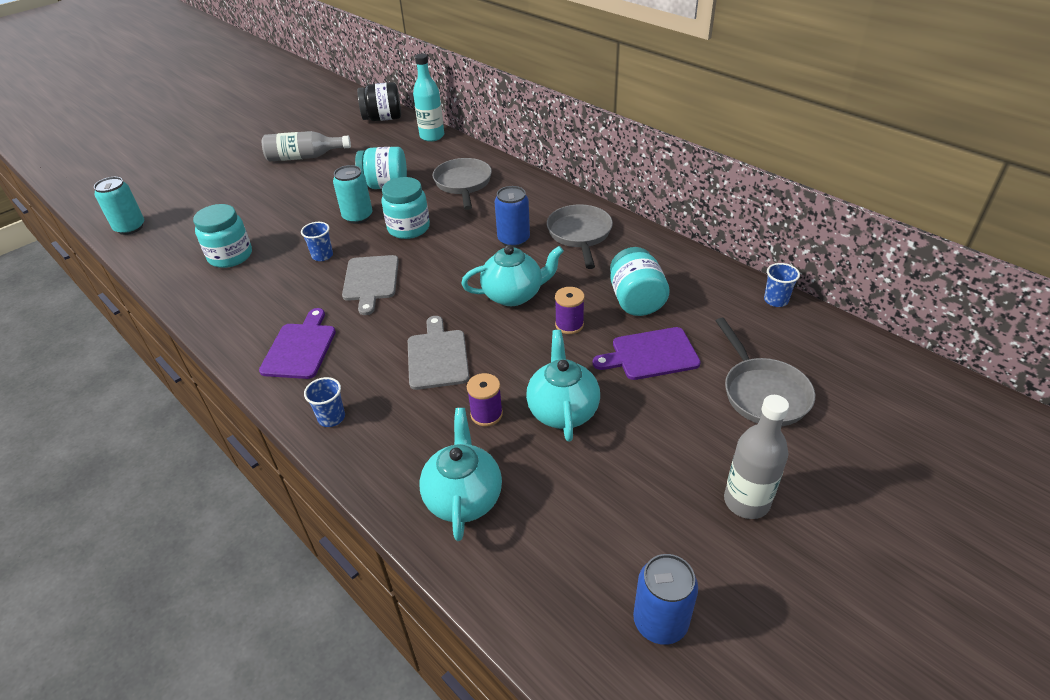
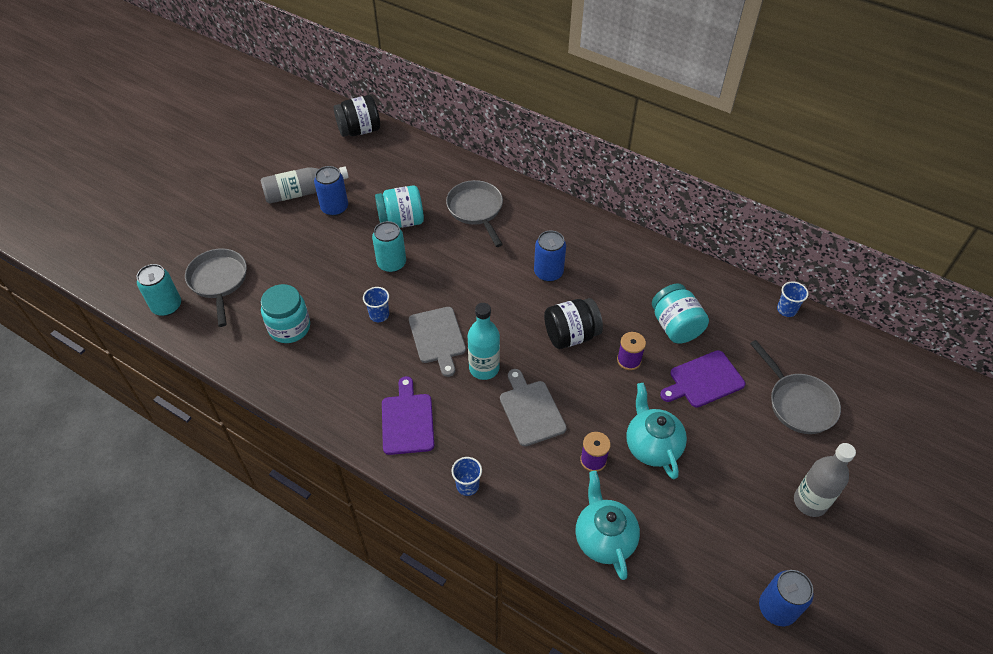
camera: 15 degrees left, 10 degrees up
turquoise jar [381,177,430,239] -> none
turquoise bottle [413,54,444,142] -> turquoise bottle moved to [468,303,500,380]
turquoise teapot [461,245,564,306] -> black jar [544,298,603,349]
grey pan [547,204,613,269] -> grey pan moved to [185,249,247,327]
none -> blue can [314,166,348,216]

